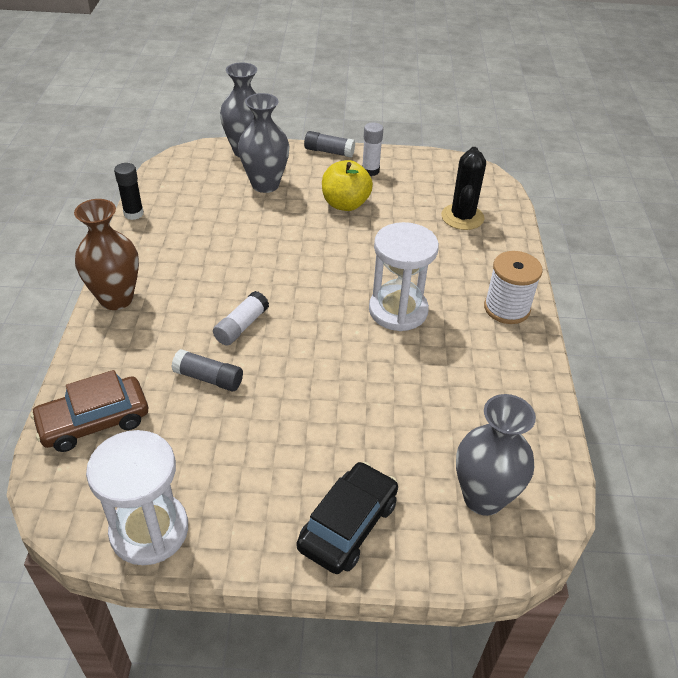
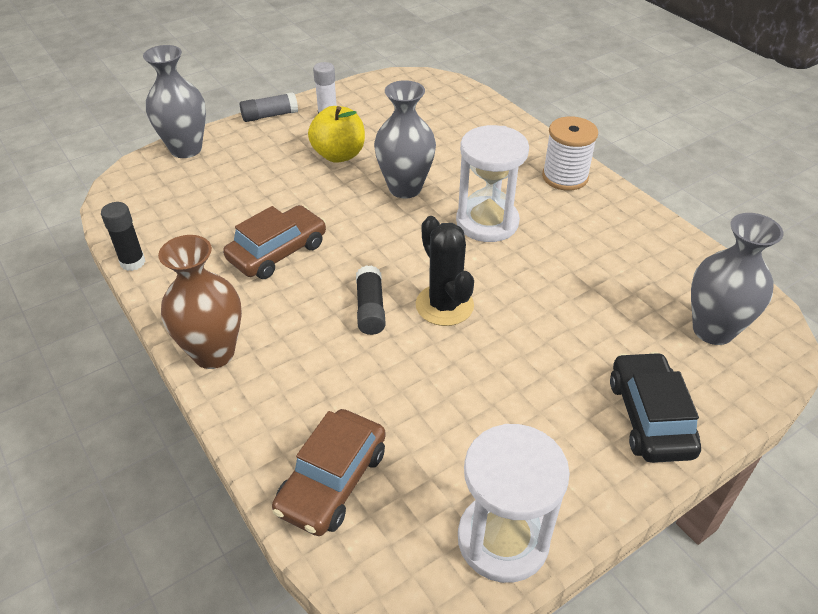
camera: 35 degrees left, 0 degrees up
grey glue stick [171,349,243,391] -> none
white glue stick [213,291,269,346] -> black glue stick [356,265,386,335]
grey vase [238,93,289,193] -> grey vase moved to [374,80,436,198]
black cactus [441,147,486,230] -> black cactus moved to [416,216,474,326]
none -> brown car [223,205,326,279]

